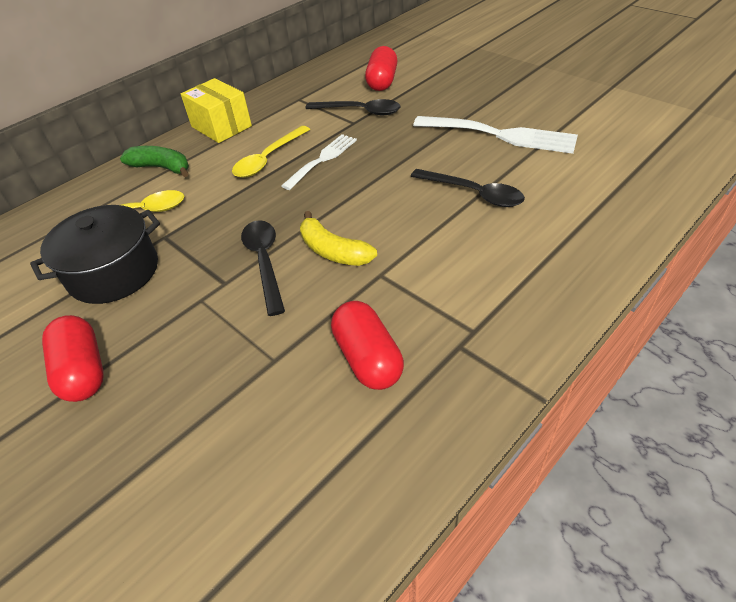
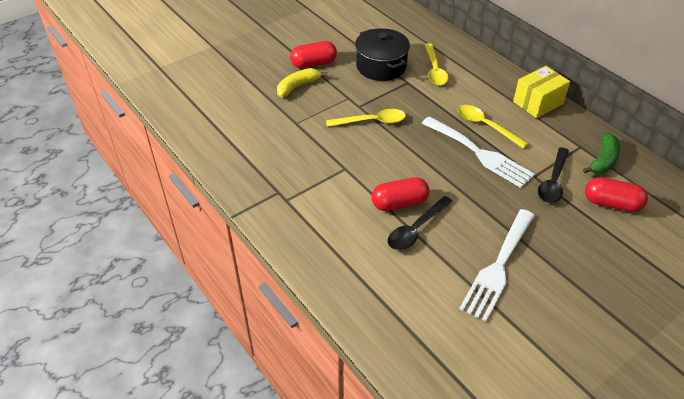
camera: 95 degrees right, 0 degrees up
green banana [120,146,189,177] -> green banana moved to [583,133,620,174]
black spoon [241,220,285,316] -> yellow spoon [326,109,406,127]
white fork [281,134,357,190] -> white fork [422,116,535,188], size x1.59
yellow banana [300,211,377,266] -> yellow banana moved to [277,68,327,98]
red capsule [331,301,404,390] -> red capsule moved to [372,177,430,211]

